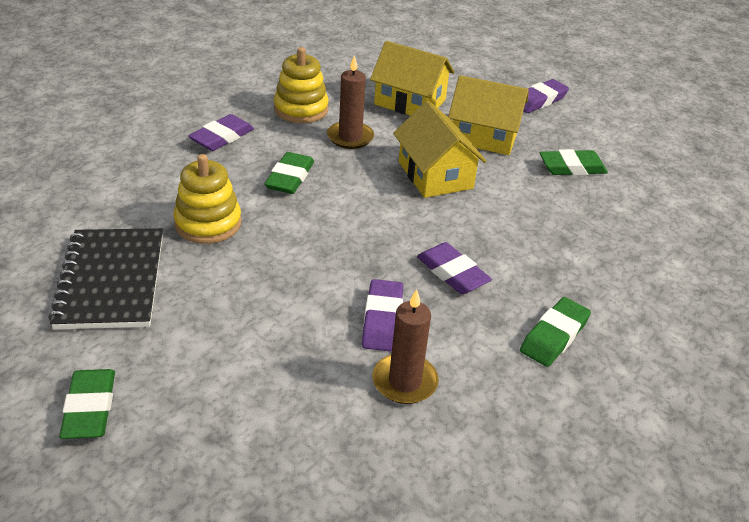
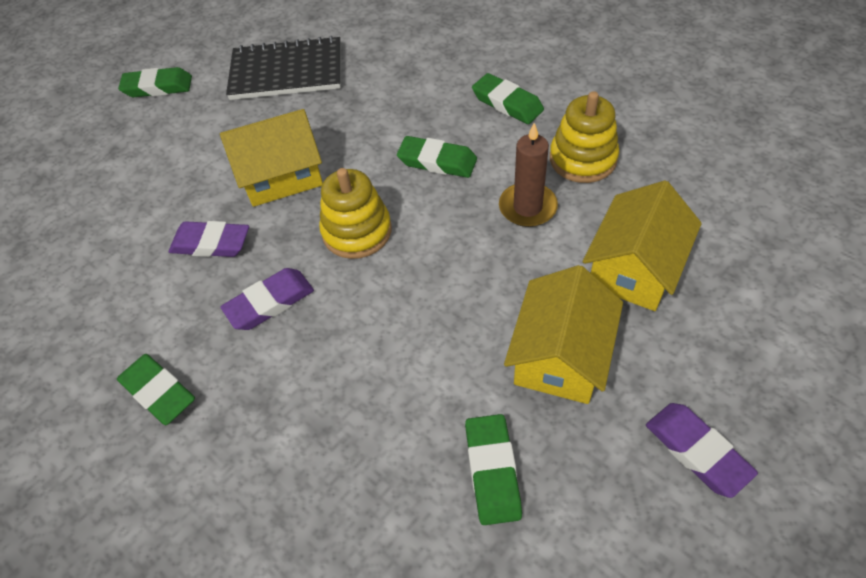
camera: 100 degrees right, 15 degrees up
yellow stacking toy [173,154,242,244] -> yellow stacking toy moved to [319,168,392,259]
purple eraser [188,114,254,151] -> green eraser [472,73,544,124]
brown candle [372,289,439,404] -> none
yellow house [393,101,487,198] -> yellow house moved to [220,109,323,207]

